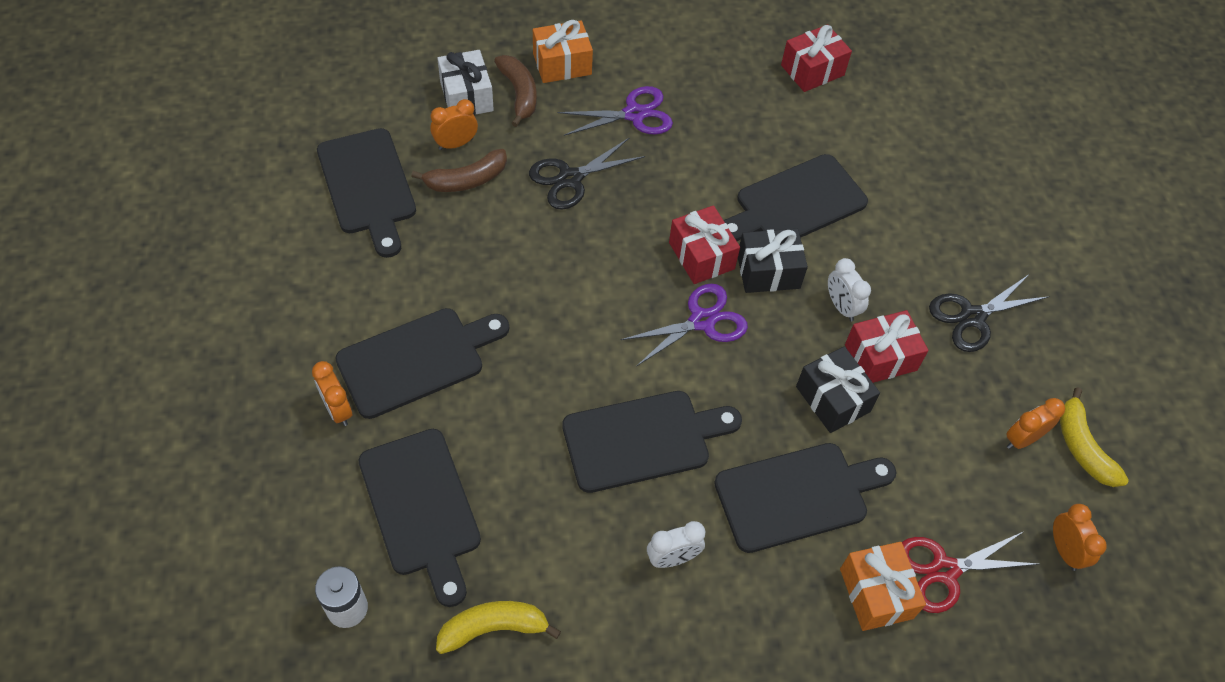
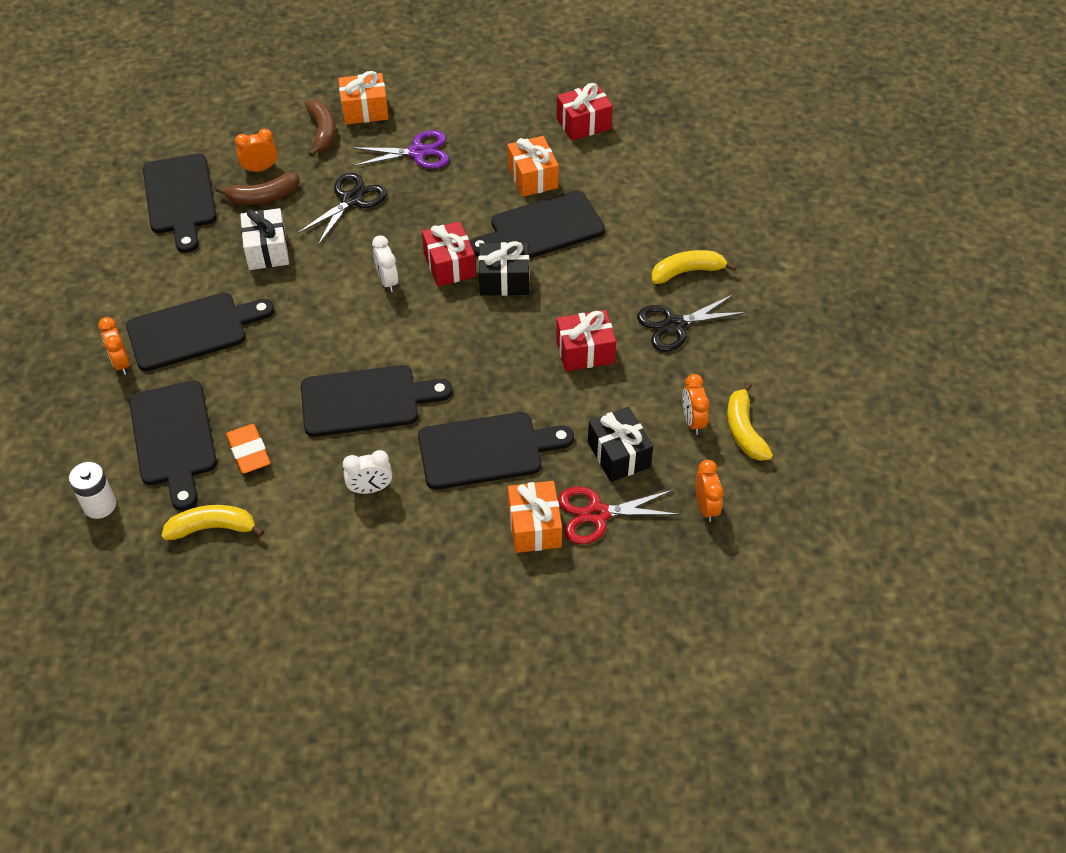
camera: 10 degrees right, 5 degrees down
white gift [437,50,494,115] -> white gift moved to [240,208,289,270]
black scissors [529,138,645,210] -> black scissors turned 150 degrees clockwise [297,173,387,245]
purple scissors [620,284,748,366] -> none
black gift [796,346,880,433] -> black gift moved to [588,407,653,482]
white clock [828,258,871,321] -> white clock moved to [372,235,398,292]
orange clock [1006,398,1065,449] -> orange clock turned 75 degrees counterclockwise [683,374,710,435]
none -> orange eraser [226,424,270,474]
none -> orange gift [508,136,559,197]
none -> yellow banana [651,250,737,284]

